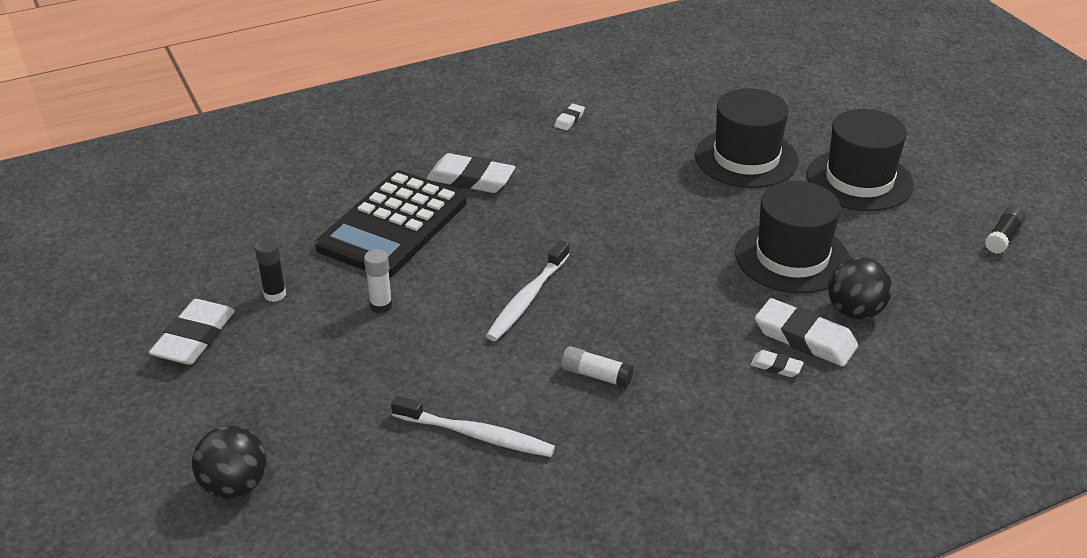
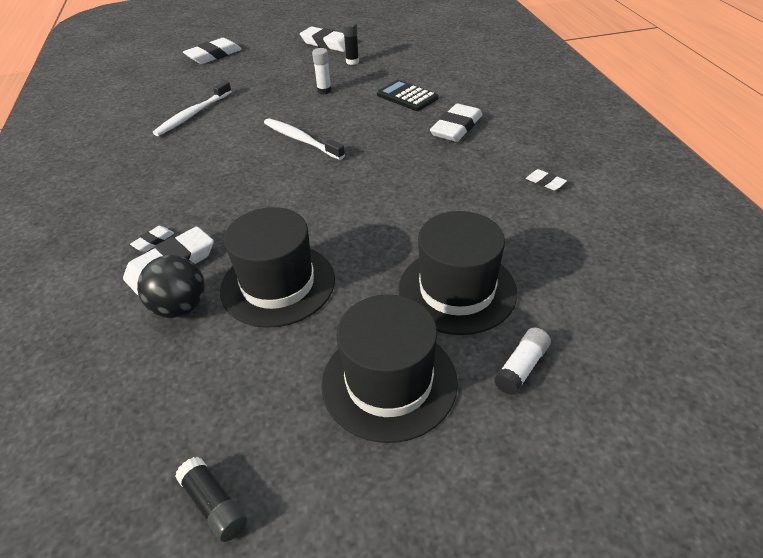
camera: 105 degrees right, 5 degrees up
black ball [192,425,267,499] -> white eraser [183,38,242,64]
black calculator [315,170,467,277] -> black calculator [377,80,439,111], size x0.54
white glue stick [561,346,634,388] -> white glue stick moved to [494,328,551,395]

